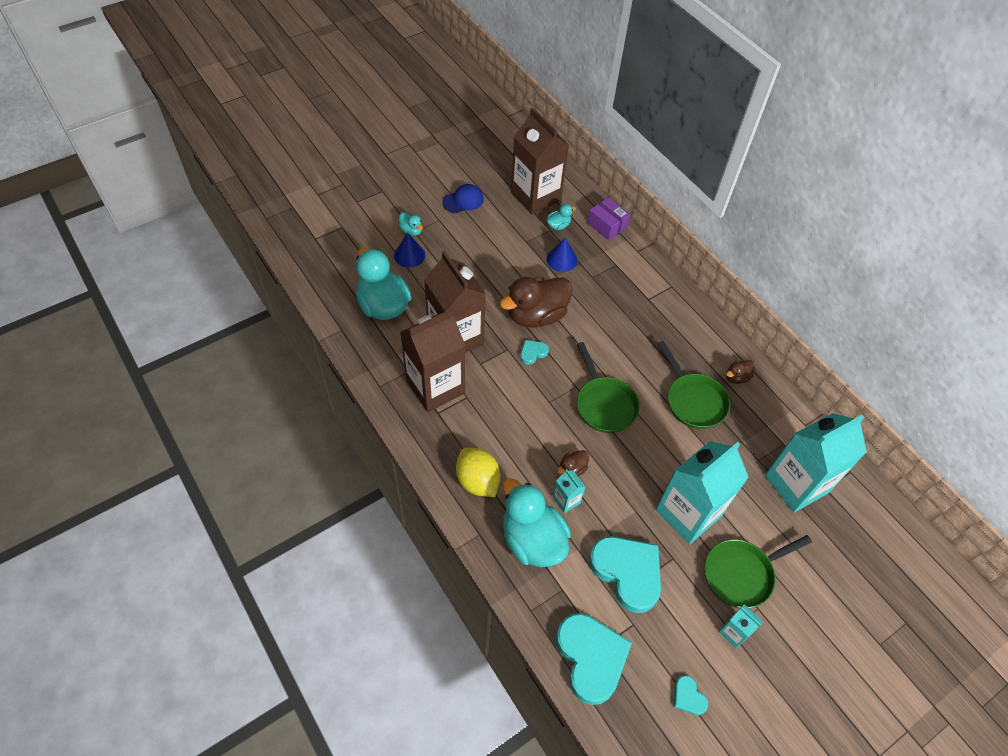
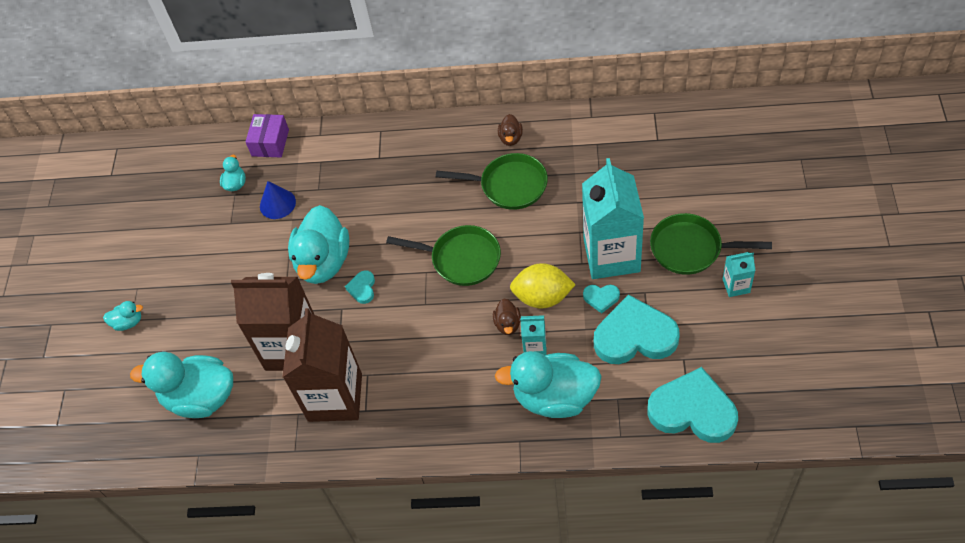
camera: 45 degrees left, 0 degrees up
blue cone [394,233,425,268] -> none
blue cap [442,184,484,213] -> none
yellow lemon [456,448,500,497] -> yellow lemon moved to [510,263,576,309]
brown duck [500,277,572,328] -> turquoise duck [288,205,349,284]
brown carton [511,107,569,214] -> none
purple box [588,197,630,241] -> purple box turned 75 degrees counterclockwise [245,114,289,157]
turquoise heart [674,675,708,715] -> turquoise heart moved to [583,285,620,313]
green pan [705,535,812,608] -> green pan turned 90 degrees clockwise [650,213,772,275]
turquoise carton [765,413,867,513] -> none

